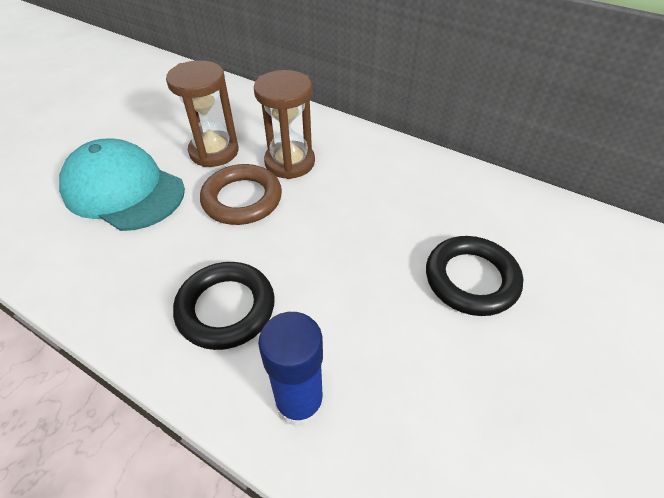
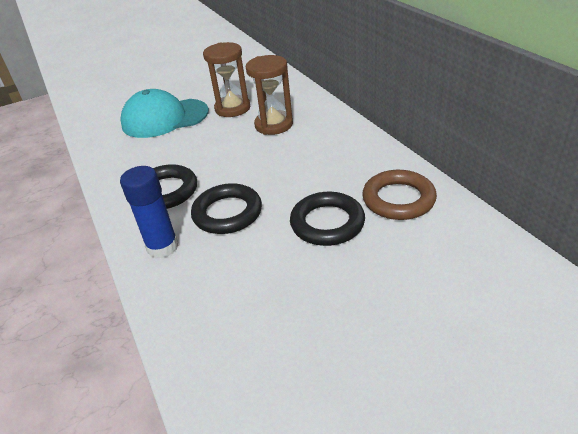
camera: 35 degrees right, 10 degrees down
turquoise cap [59,139,185,231] -> turquoise cap turned 75 degrees counterclockwise [120,89,209,138]
brown ring [200,164,282,225] -> brown ring moved to [362,170,437,220]
none -> black ring [191,183,262,234]

